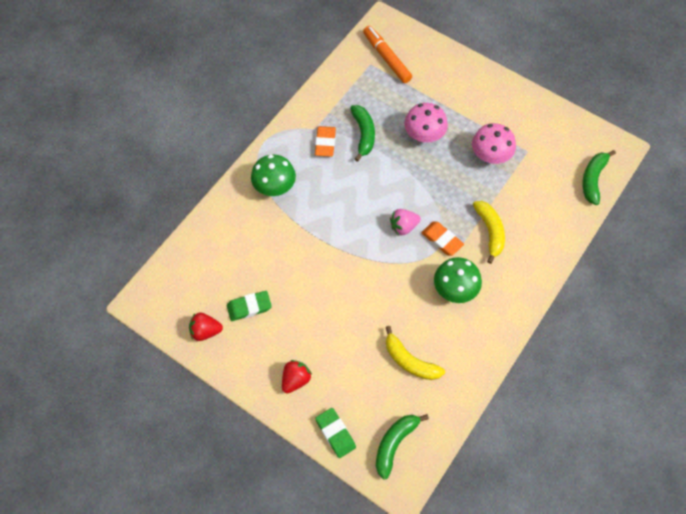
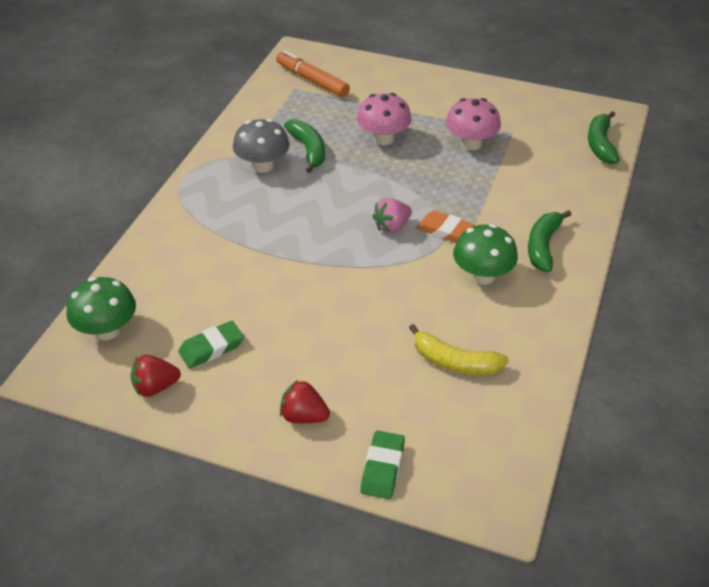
camera: 15 degrees left, 20 degrees down
green mushroom [251,154,296,196] -> green mushroom moved to [67,277,136,340]
red strawberry [282,360,312,393] -> red strawberry turned 90 degrees counterclockwise [280,379,330,423]
orange eraser [315,126,336,157] -> grey mushroom [233,119,290,173]
green eraser [315,408,356,458] -> green eraser turned 60 degrees clockwise [360,431,405,499]
green banana [376,414,429,480] -> green banana moved to [528,210,572,272]
yellow banana [473,201,505,264] -> none

